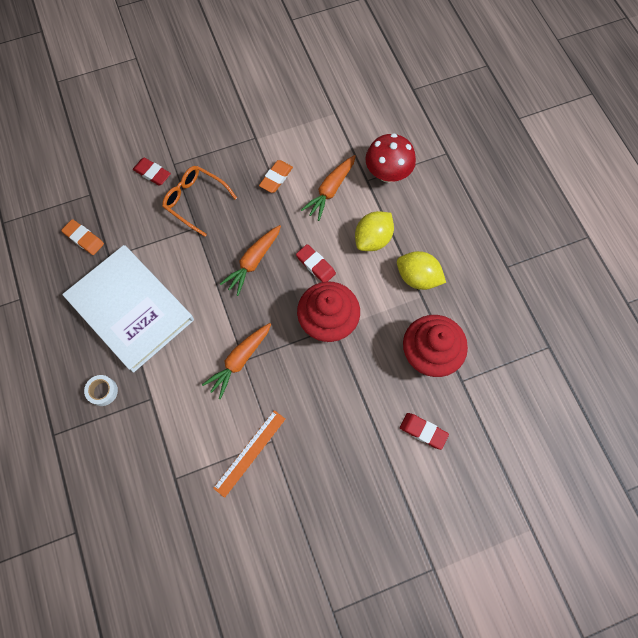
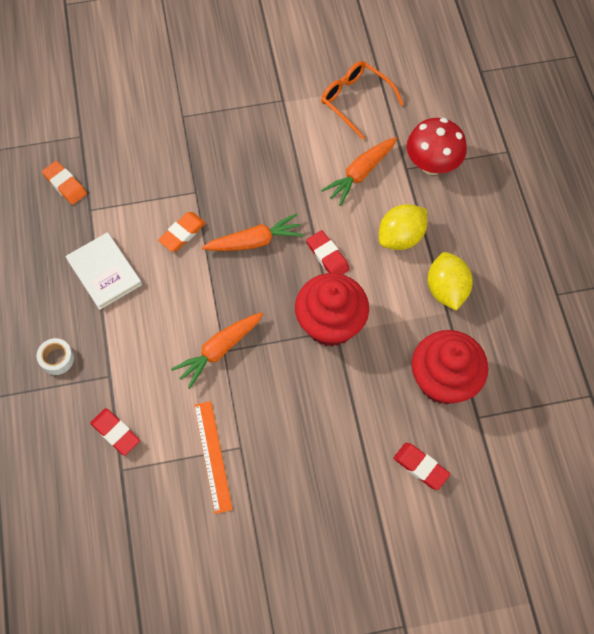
camera: 10 degrees right, 5 degrees down
white book [62,245,194,373] -> white book [65,232,142,310], size x0.54
red eraser [133,158,171,186] -> red eraser moved to [90,408,140,456]
orange glasses [162,166,237,237] -> orange glasses moved to [321,61,404,140]
orange ruler [213,410,286,498] -> orange ruler turned 60 degrees counterclockwise [194,401,233,514]
orange carrot [220,225,281,296] -> orange carrot turned 150 degrees counterclockwise [202,213,304,251]
orange eraser [259,160,293,193] -> orange eraser moved to [158,212,206,252]
yellow lemon [397,251,446,290] -> yellow lemon turned 45 degrees clockwise [427,252,473,311]

